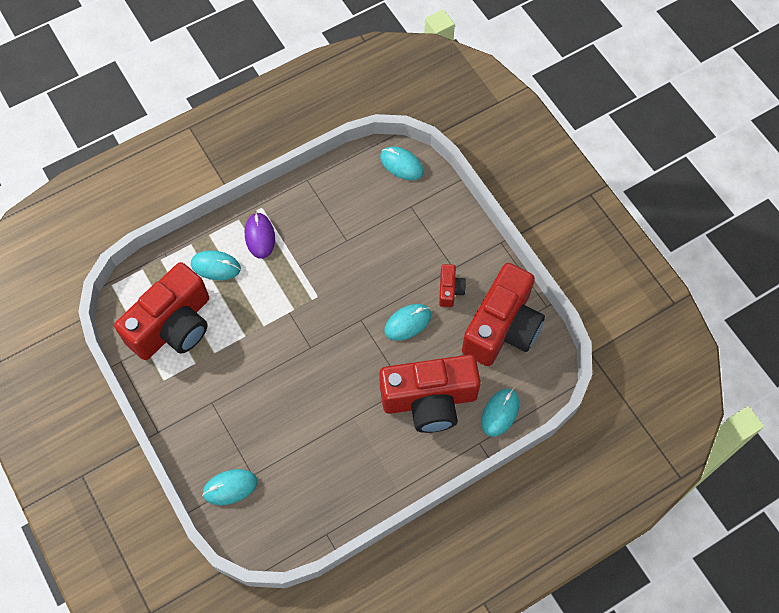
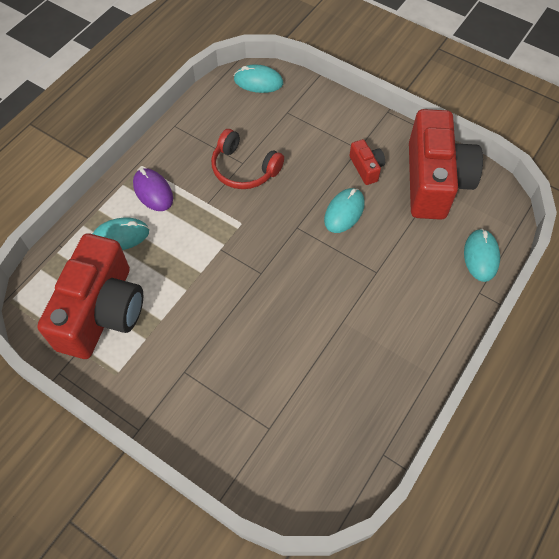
camera: 25 degrees left, 5 degrees down
turquoise mouse [202,469,257,505] -> none
red camera [379,355,481,433] -> none
none -> red headphones [211,129,284,189]

